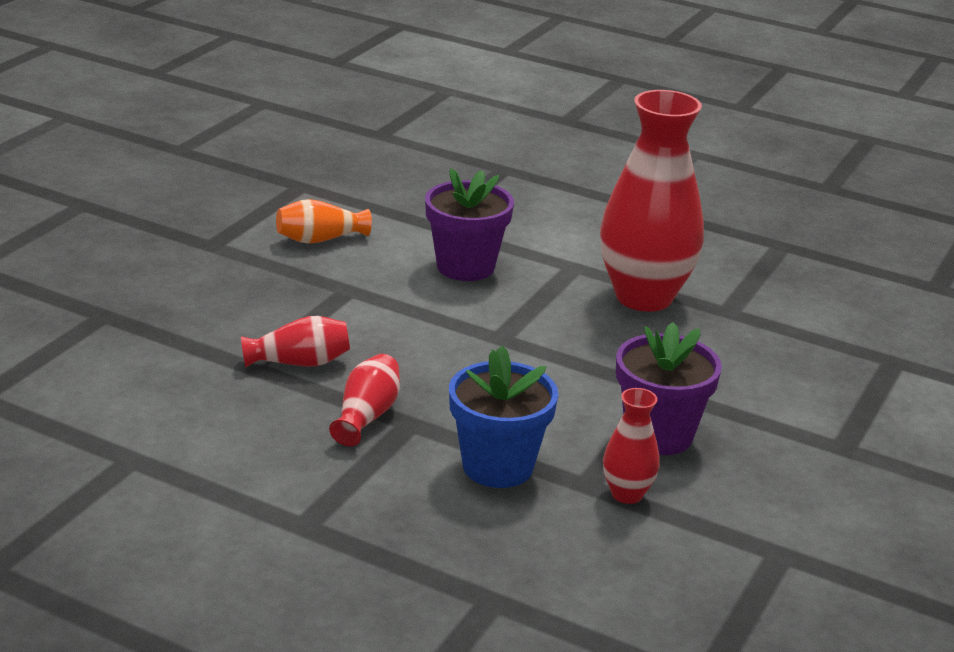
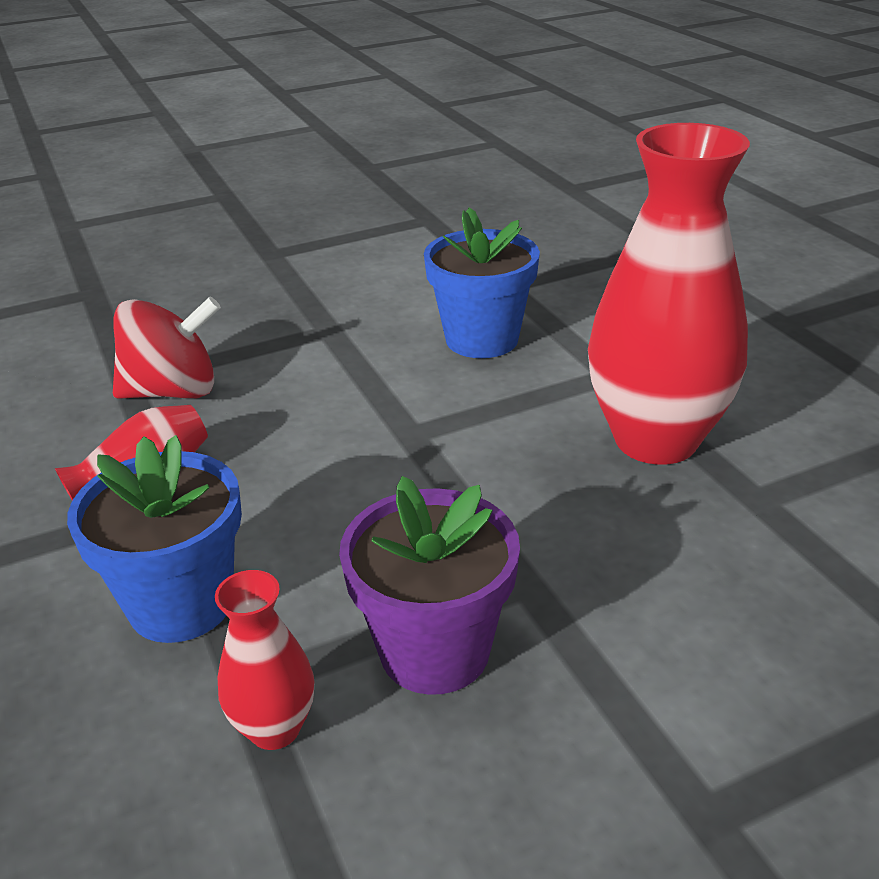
camera: 40 degrees right, 5 degrees up
red vase [241,316,350,367] -> red spinning top [113,297,221,399]
orange vase [276,199,372,244] -> none
purple flower pot [425,168,514,281] -> blue flower pot [424,207,540,358]

